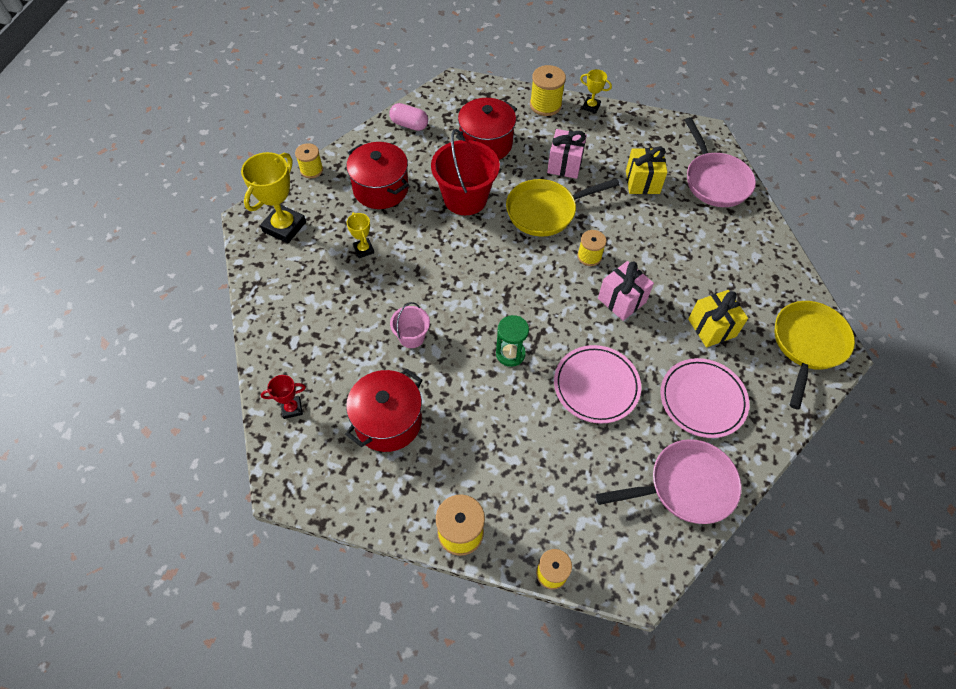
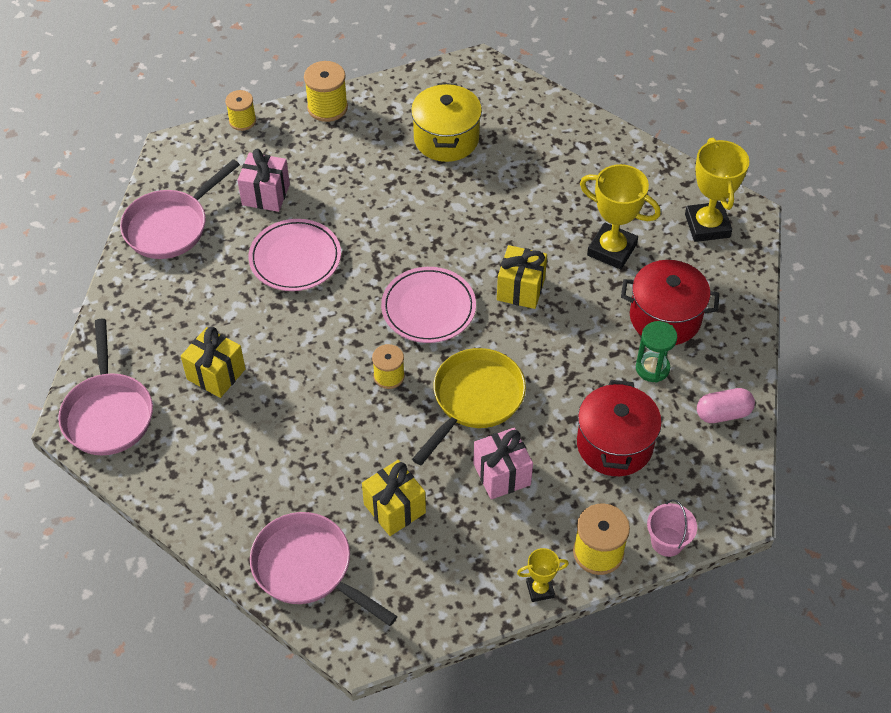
camera: 145 degrees right, 5 degrees down
red trophy [261,375,306,419] -> none
yellow spool [295,143,323,178] -> none
red pot [345,368,422,452] -> yellow pot [411,83,482,162]
yellow trophy [347,212,374,258] -> yellow trophy [580,164,661,269], size x1.92
pink bucket [390,302,430,348] -> pink bucket moved to [647,499,697,557]
red bucket [431,129,500,215] -> none
green hourglass [496,315,529,367] -> green hourglass moved to [636,321,677,383]
pink gift [598,261,654,321] -> pink gift moved to [237,149,290,212]
pink plate [661,358,749,438] -> pink plate moved to [381,267,476,343]
yellow pan [775,301,855,410] -> pink pan [58,319,153,455]
none -> yellow gift [497,245,547,309]

